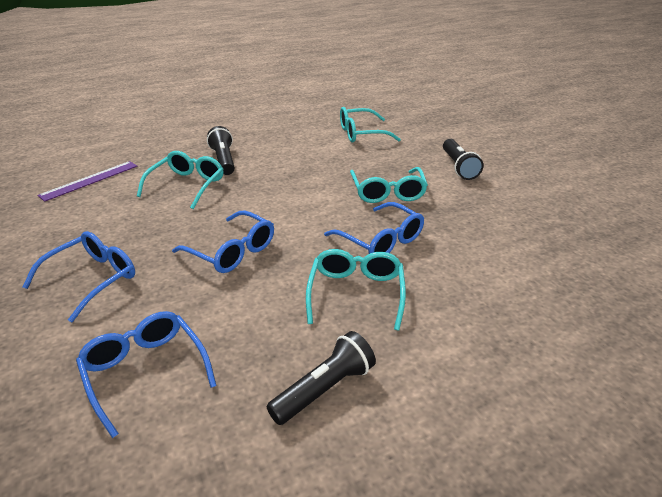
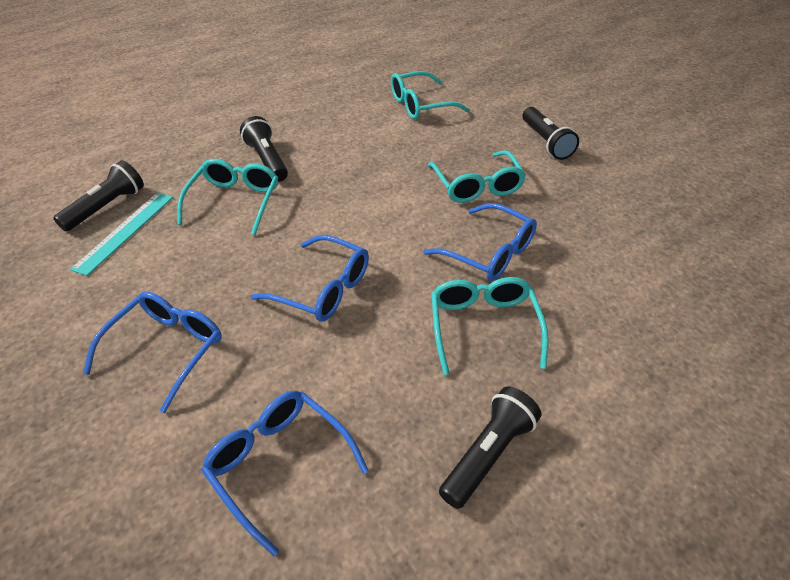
camera: 10 degrees left, 10 degrees up
purple ruler [37,161,137,202] -> black flashlight [53,160,144,231]
none -> turquoise ruler [70,192,173,276]

